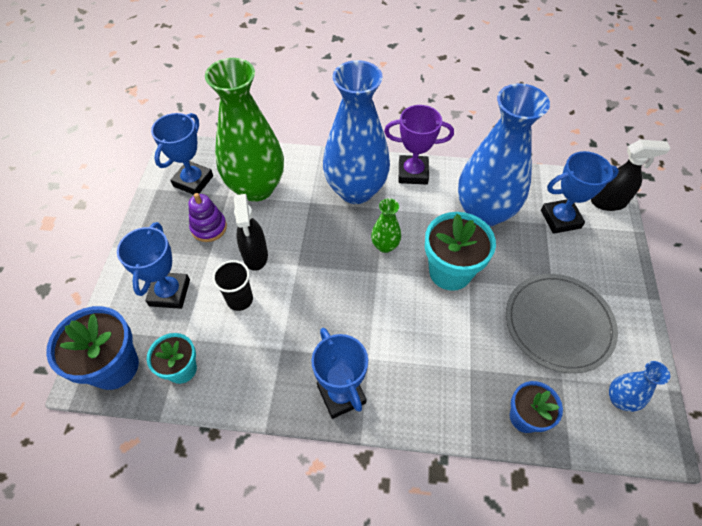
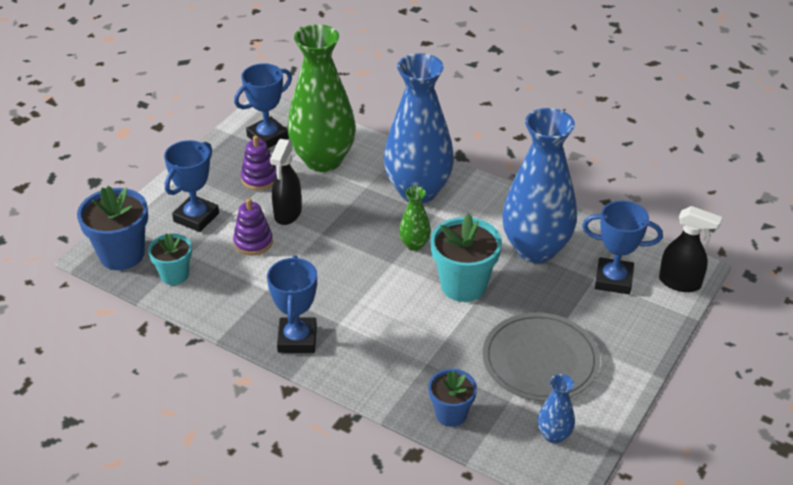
camera: 25 degrees right, 15 degrees down
black cup [212,260,253,311] -> purple stacking toy [233,198,273,255]
purple trophy [384,105,454,185] -> none

